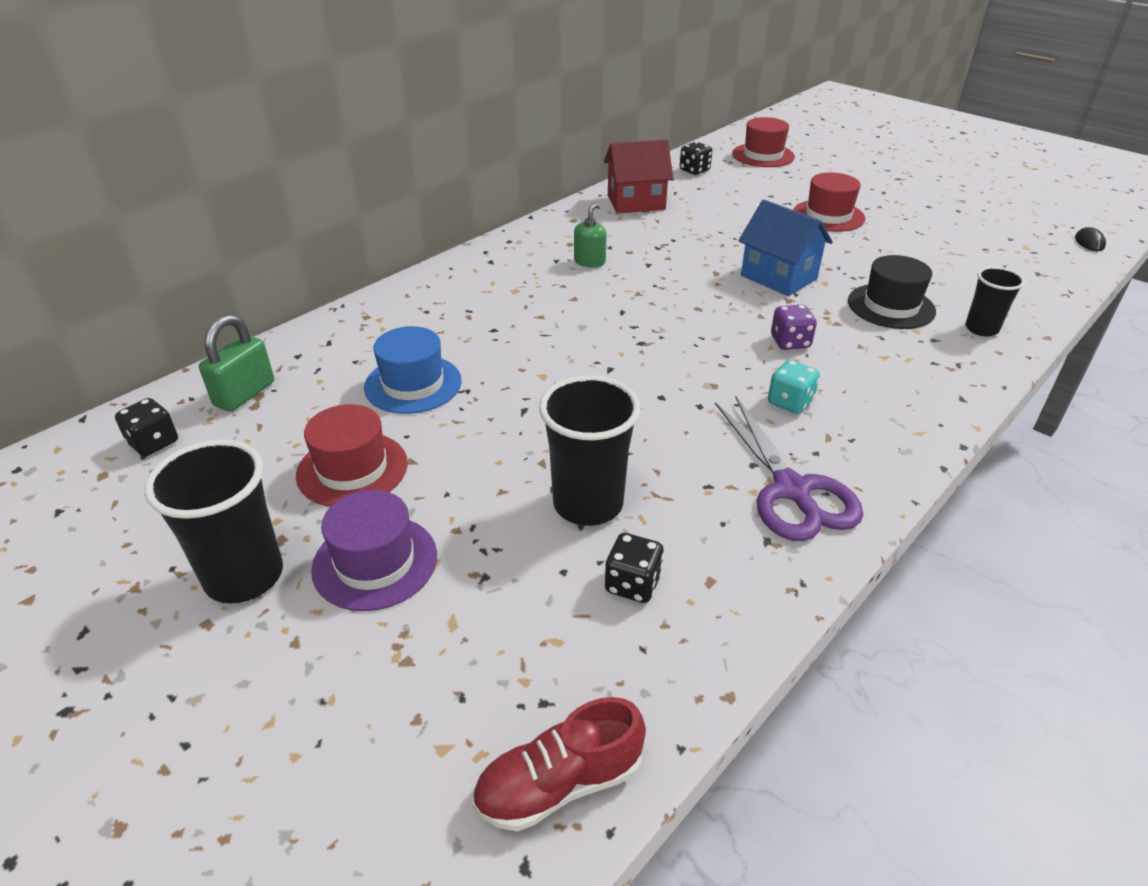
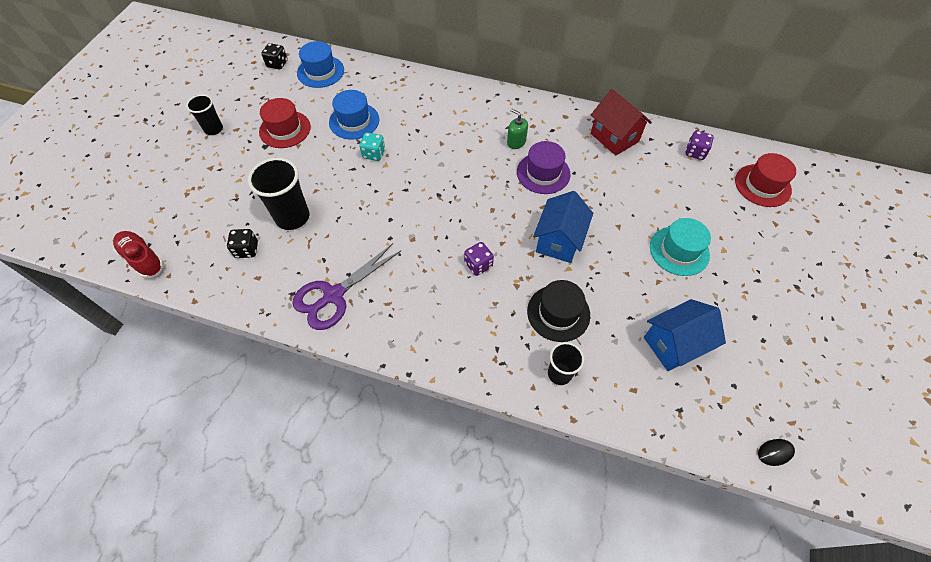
camera: 65 degrees right, 20 degrees up
black cup [144,440,283,603] -> black cup [186,94,223,135], size x0.60
green padlock [199,314,274,412] -> blue hat [297,41,344,88]
purple hat [311,490,437,611] -> purple hat moved to [517,141,570,194]
green soap dispenser [574,203,607,267] -> green soap dispenser turned 135 degrees counterclockwise [507,109,528,149]
black dice [680,142,712,175] -> purple dice [685,131,714,160]
turquoise dice [768,360,820,414] -> turquoise dice moved to [359,132,385,161]
red hat [793,172,866,232] -> turquoise hat [650,218,711,276]
none -> blue house [644,299,726,371]

